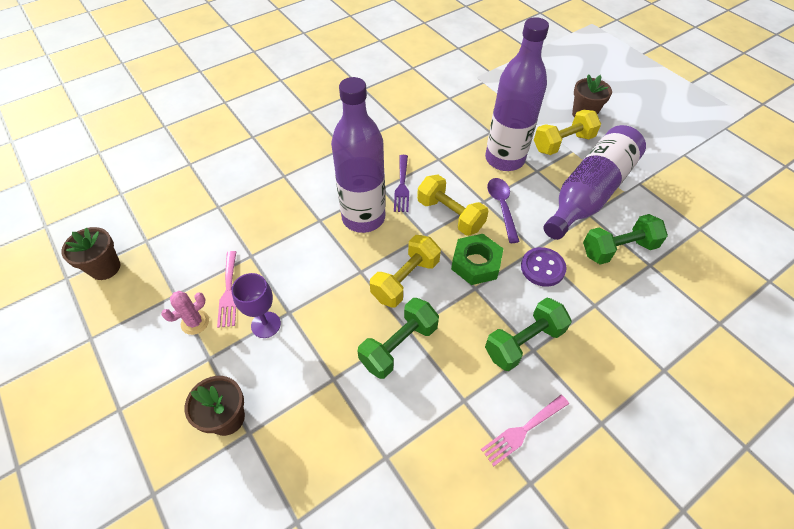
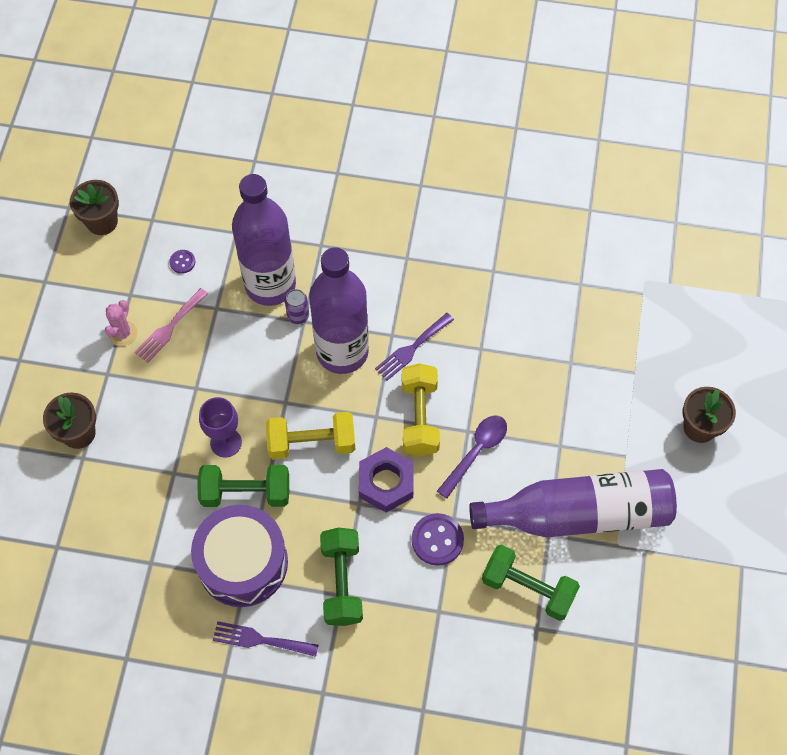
camera: 45 degrees right, 10 degrees up
pink cactus [161,291,209,335] -> pink cactus turned 75 degrees counterclockwise [105,300,138,346]
purple goblet [231,273,281,338] -> purple goblet moved to [199,397,242,458]
green nut [451,234,504,285] -> purple nut [359,447,414,512]
pink fork [481,395,569,466] -> purple fork [213,621,319,657]
purple bottle [485,17,549,171] -> purple bottle moved to [232,174,296,306]
green dumbbell [485,298,572,371] -> green dumbbell turned 75 degrees clockwise [320,527,363,626]
yellow dumbbell [534,110,601,155] -> none
none -> purple button [169,250,195,274]
none -> purple drum [191,505,288,607]
none -> purple can [285,289,309,324]

